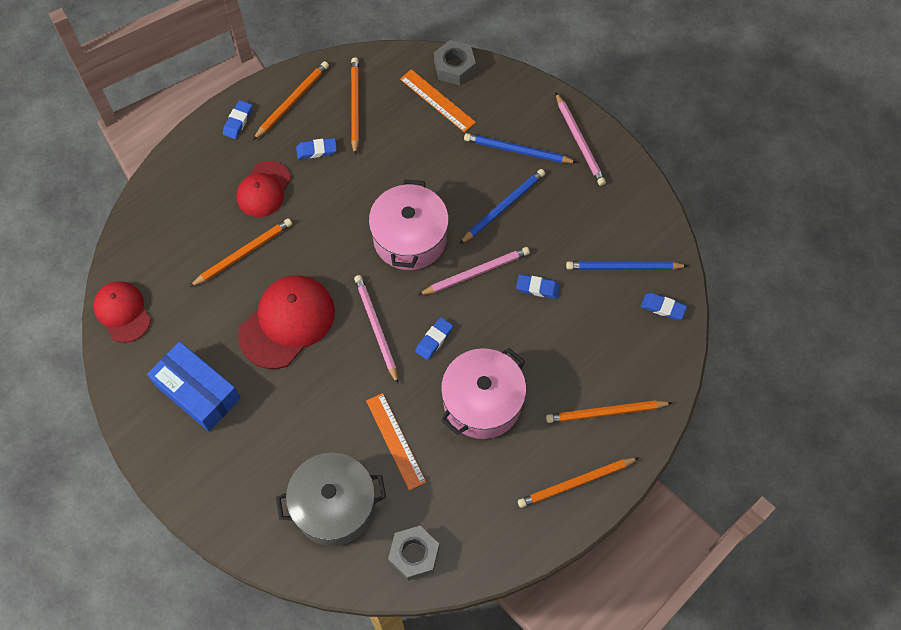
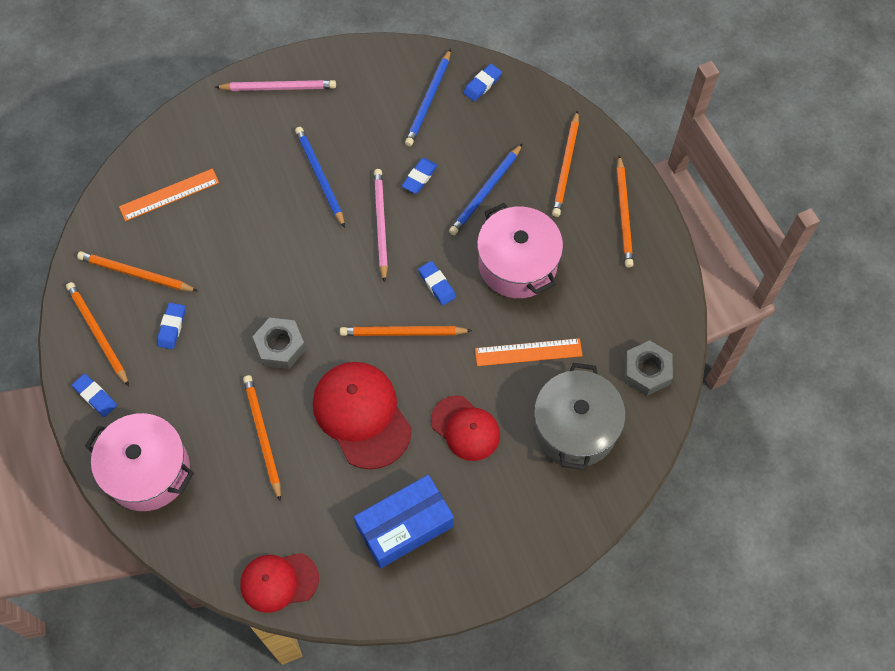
camera: 70 degrees left, 0 degrees up
red cap [236,161,291,217] -> red cap moved to [431,395,500,461]
pink pencil [354,275,398,384] -> orange pencil [340,326,473,336]
pink pot [369,179,449,270] -> pink pot moved to [85,413,194,511]
grey nut [434,40,476,85] -> grey nut moved to [252,318,306,369]
blue pencil [464,133,577,163] -> blue pencil moved to [449,143,523,235]

